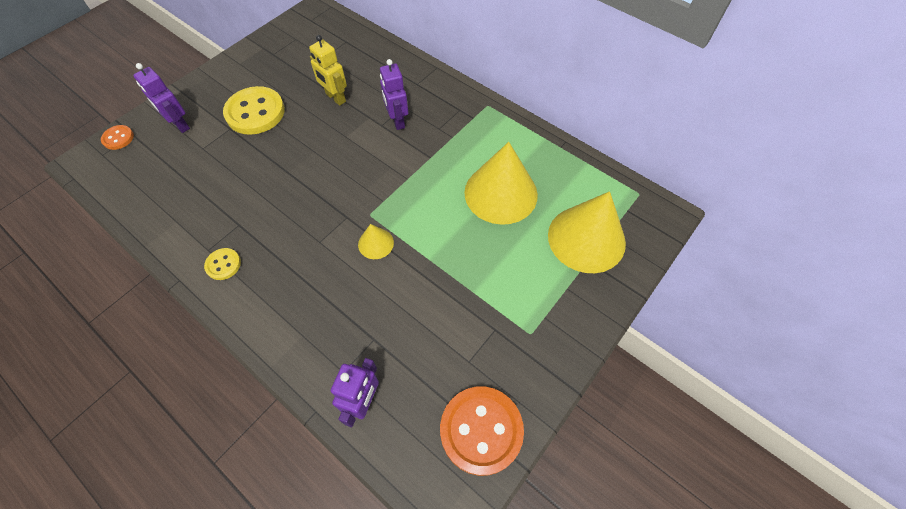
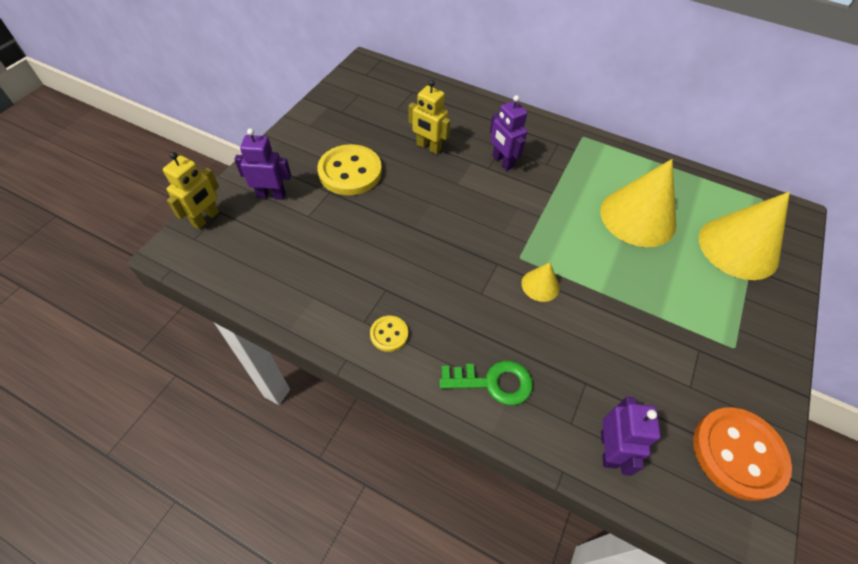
camera: 15 degrees left, 5 degrees down
orange button [101,125,134,150] -> yellow robot [163,152,219,229]
purple robot [133,63,190,133] -> purple robot turned 150 degrees clockwise [234,128,291,200]
none -> green key [439,361,533,405]

